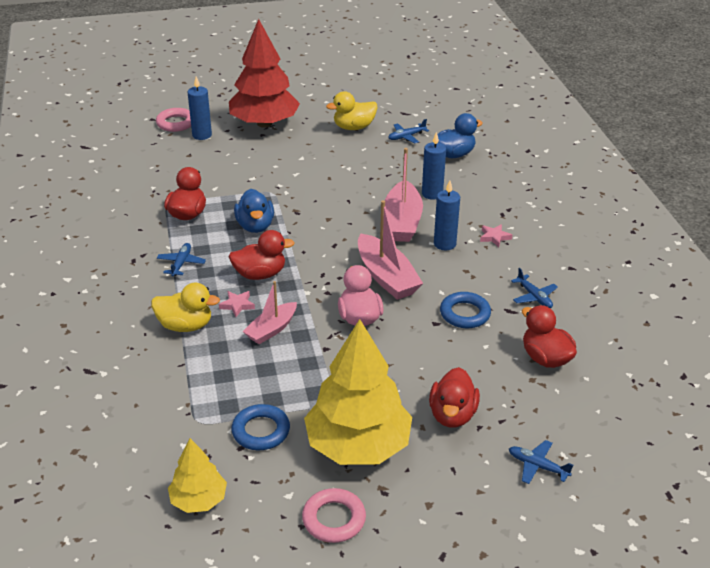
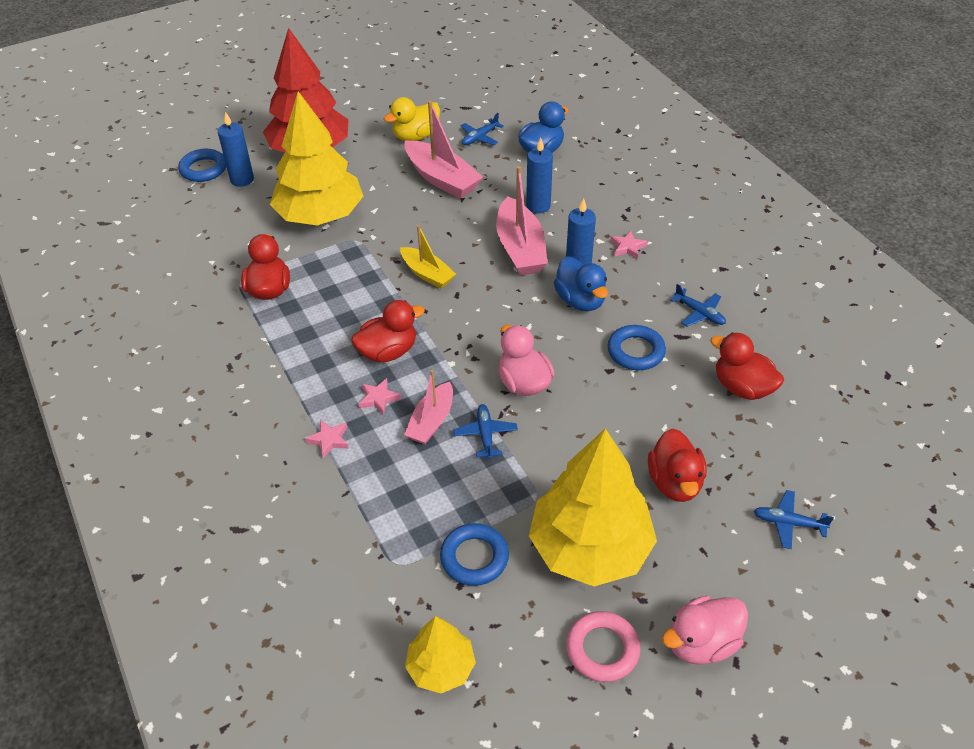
camera: 15 degrees left, 10 degrees up
yellow duck [151,282,220,332] -> pink star [305,419,349,458]
pink ring [156,108,191,132] -> blue ring [178,149,226,182]
blue plane [157,243,206,277] -> blue plane moved to [453,404,518,459]
blue duck [234,189,274,233] -> blue duck moved to [554,256,608,311]
pink boat [358,200,423,300] -> pink boat moved to [404,101,483,199]
none -> yellow tree [270,91,363,225]
none -> yellow boat [400,225,456,288]
none -> pink duck [662,596,748,665]

